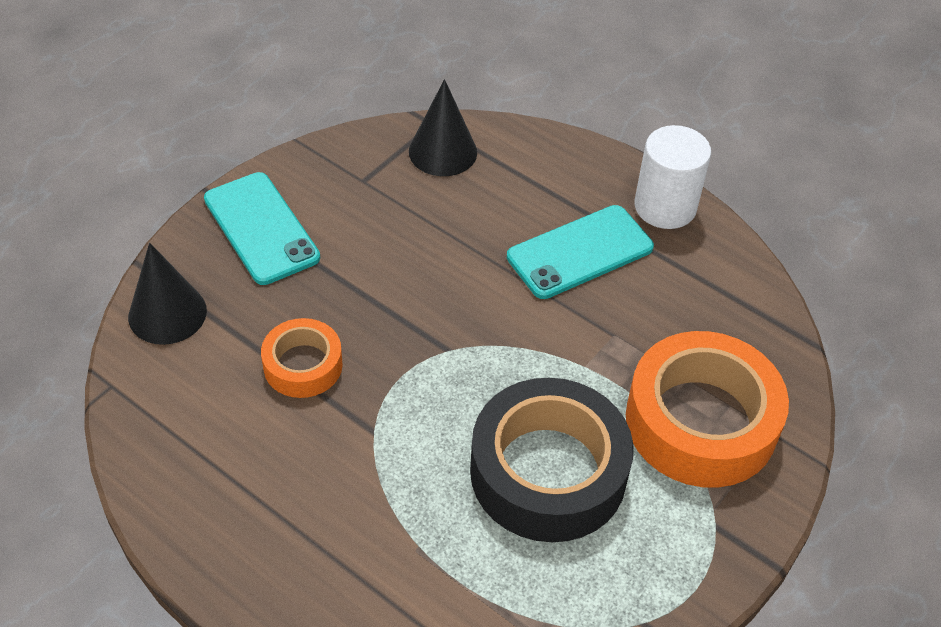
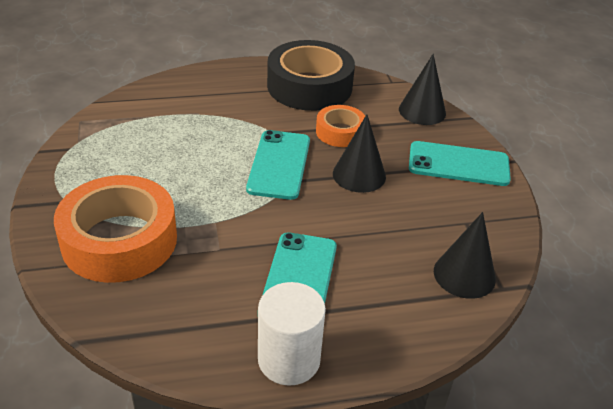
camera: 130 degrees right, 10 degrees down
black tape [470,378,633,542] -> black tape moved to [267,40,355,111]
none -> turquoise phone [246,130,310,200]
none -> black cone [333,115,386,193]

